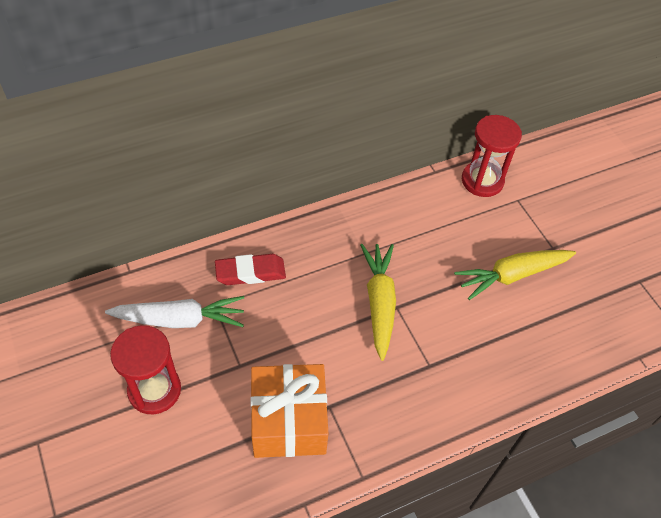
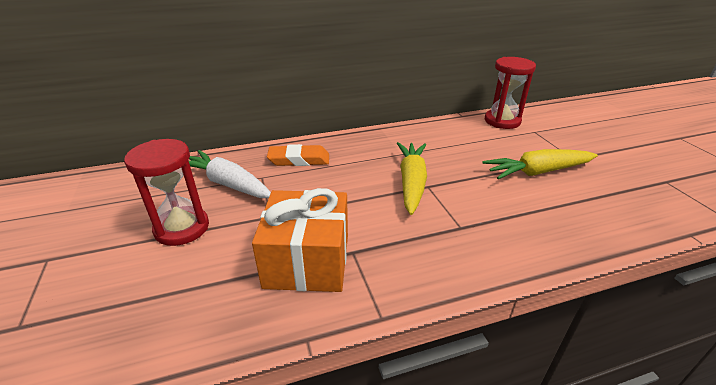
camera: 10 degrees right, 20 degrees down
white carrot [105,296,244,328] -> white carrot turned 150 degrees counterclockwise [189,150,271,198]
red eraser [215,254,286,285] -> orange eraser [267,144,329,166]

